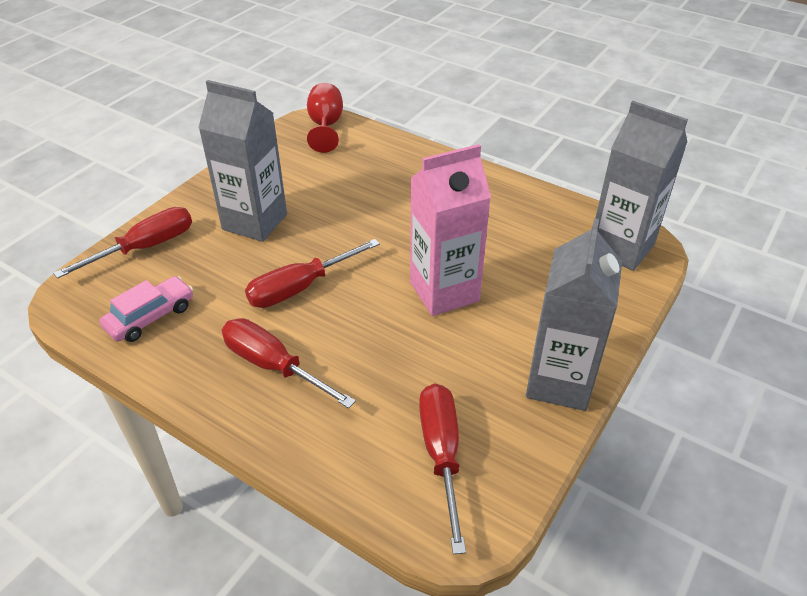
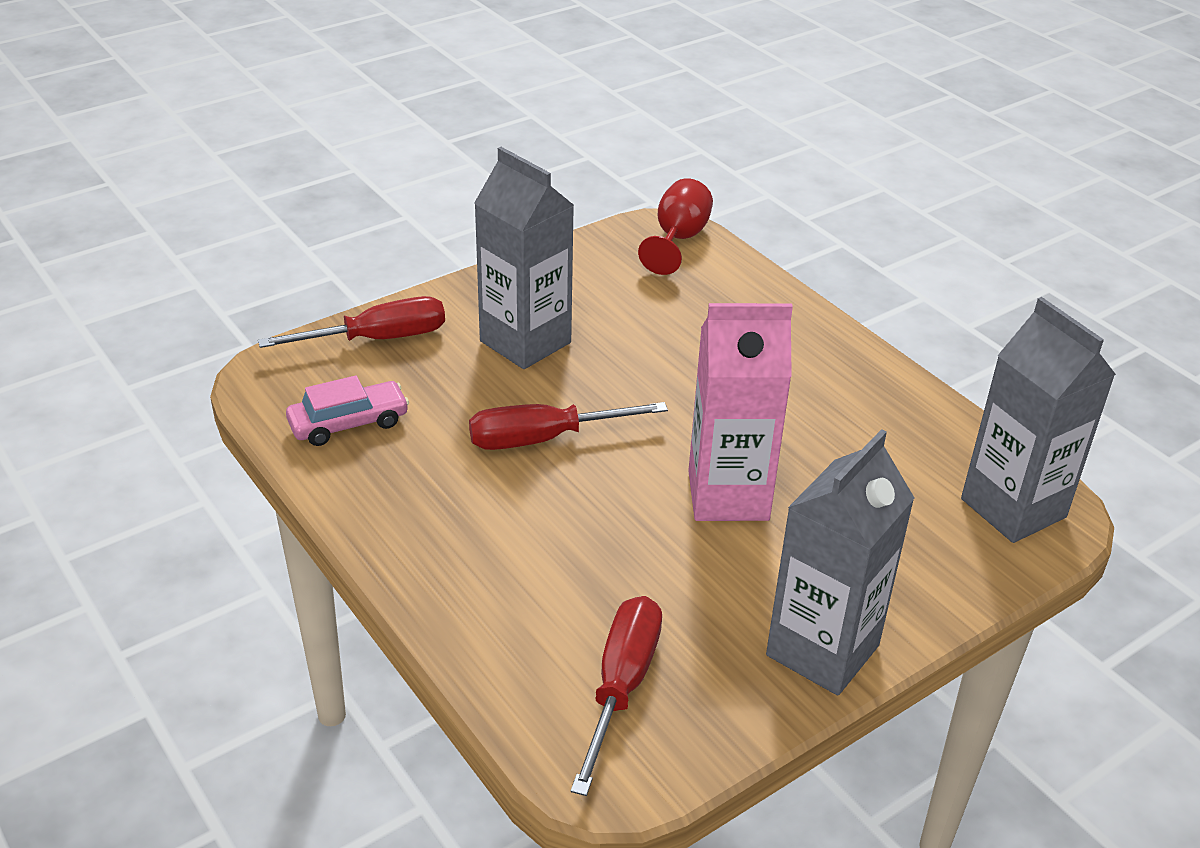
camera: 20 degrees right, 5 degrees down
red screwdriver [222,318,356,408] -> none

